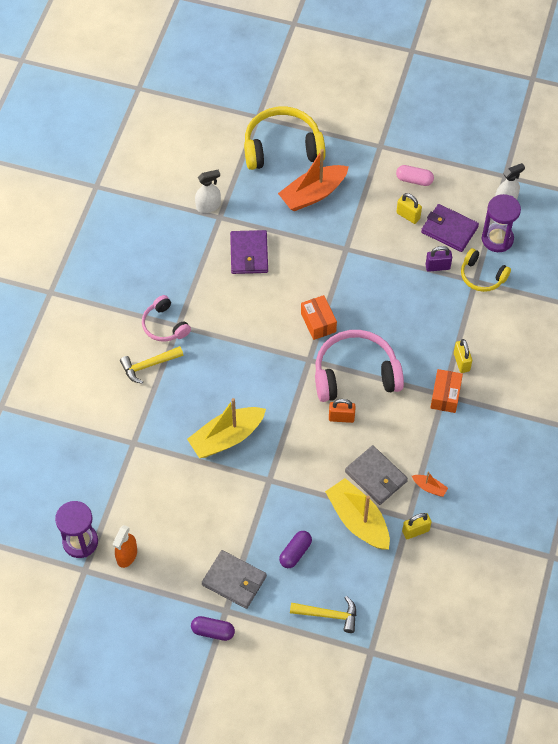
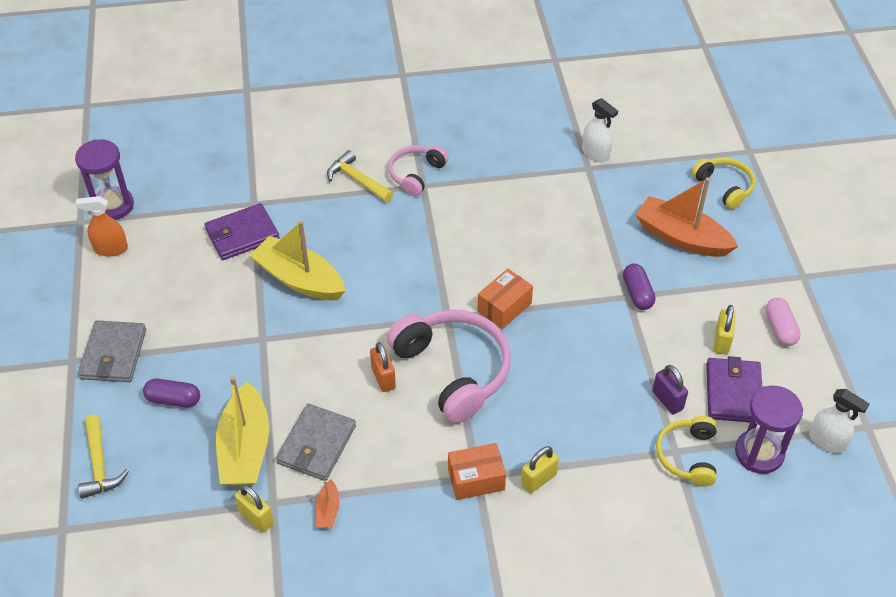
camera: 65 degrees right, 10 degrees down
purple capsule [191,616,235,641] -> purple capsule moved to [623,264,656,310]
purple wallet [230,230,268,274] -> purple wallet moved to [204,203,280,260]
yellow headphones [244,106,326,170] -> yellow headphones [692,157,755,209], size x0.56
yellow boat [325,478,390,550] -> yellow boat turned 150 degrees clockwise [216,376,269,485]

